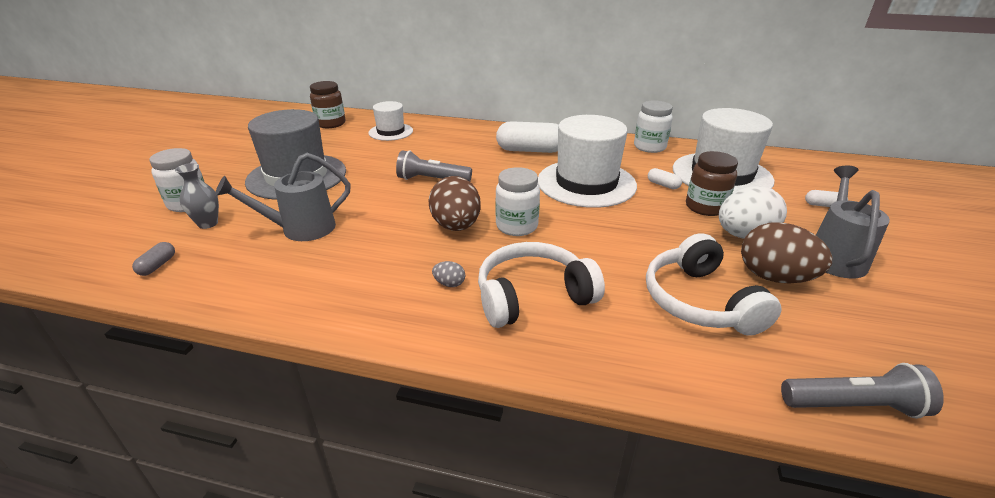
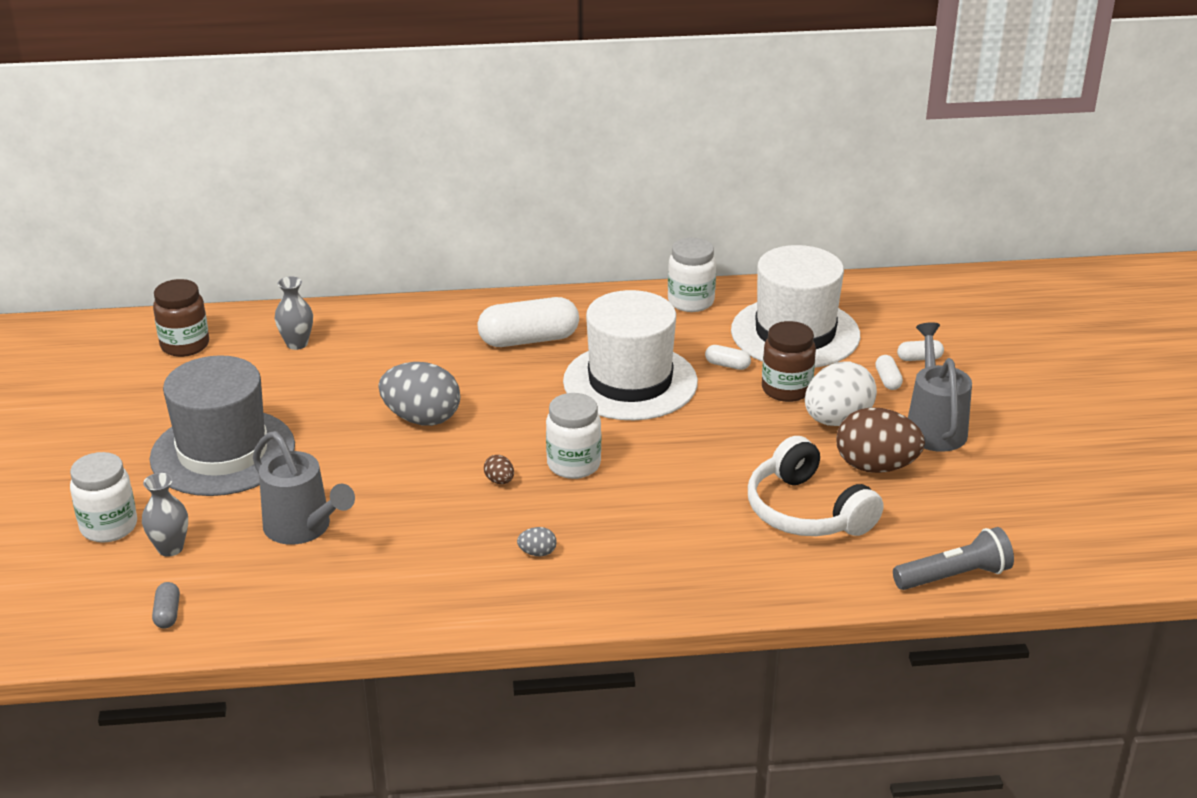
camera: 20 degrees left, 0 degrees up
grey watering can [215,153,351,241] -> grey watering can turned 90 degrees counterclockwise [253,431,355,544]
white hat [368,101,413,141] -> grey vase [274,276,313,350]
grey flashlight [396,150,472,182] -> grey egg [378,362,460,426]
brown egg [428,176,481,231] -> brown egg [484,455,514,484], size x0.43
white headphones [478,242,605,328] -> none
none -> white capsule [875,355,903,390]

